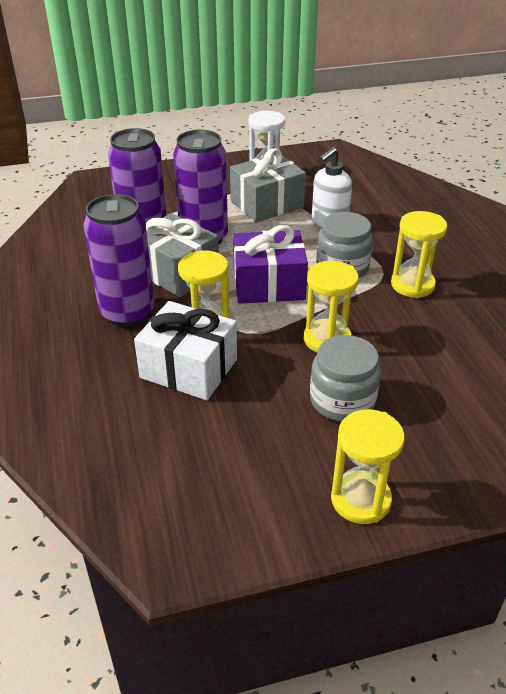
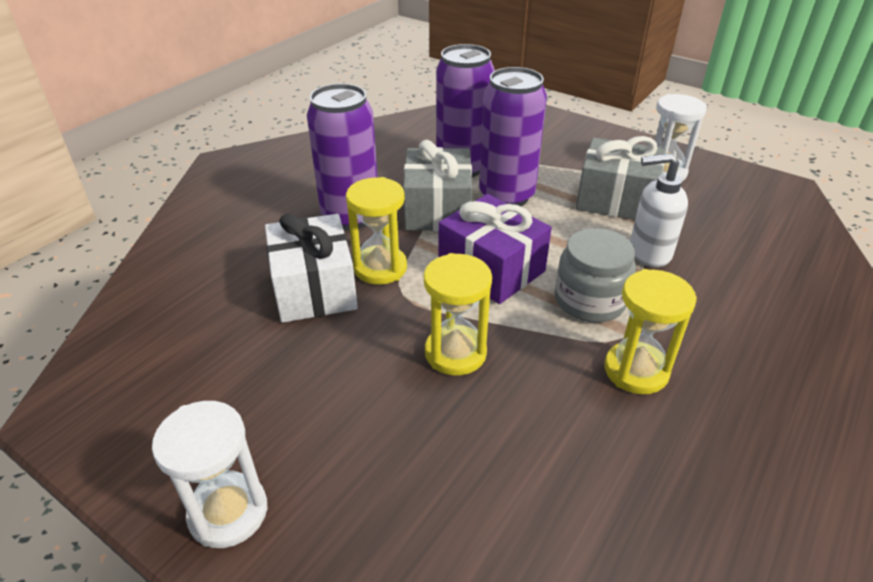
camera: 50 degrees right, 0 degrees up
grey jar [310,335,381,422] -> none
yellow hourglass [331,409,405,524] -> white hourglass [152,401,268,548]

